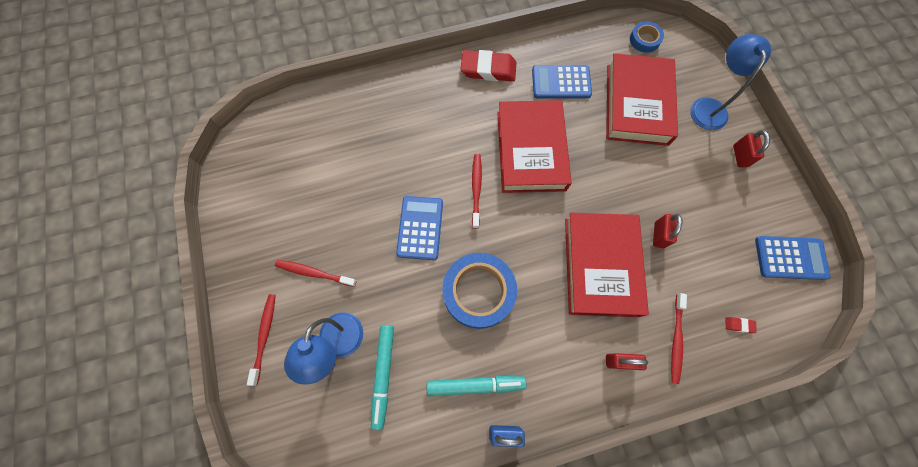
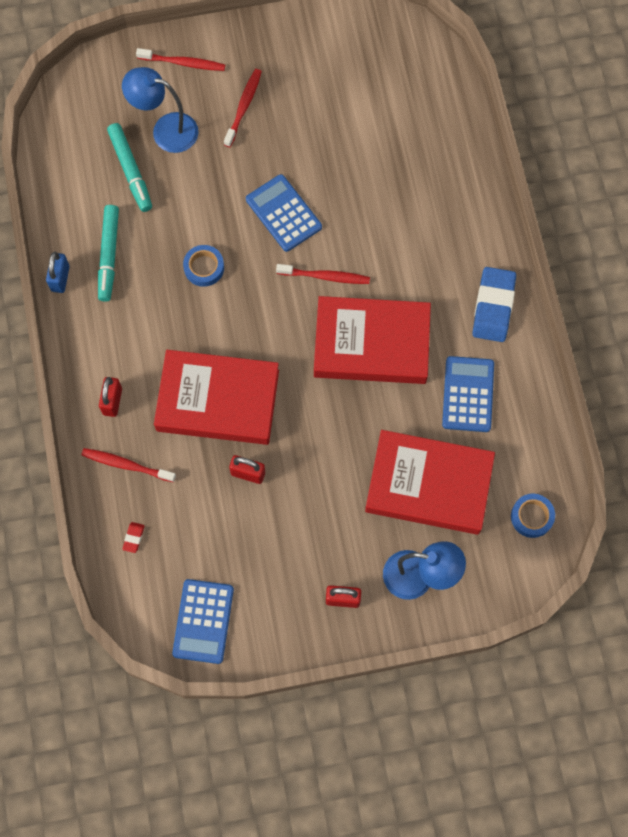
camera: 95 degrees right, 0 degrees up
turquoise marker [371,325,394,430] -> turquoise marker turned 120 degrees counterclockwise [107,123,152,212]
blue calculator [396,196,443,260] -> blue calculator turned 135 degrees counterclockwise [246,174,322,252]
blue tape [442,253,517,329] -> blue tape [183,245,224,287], size x0.51
red eraser [460,50,517,82] -> blue eraser [472,267,516,342]

